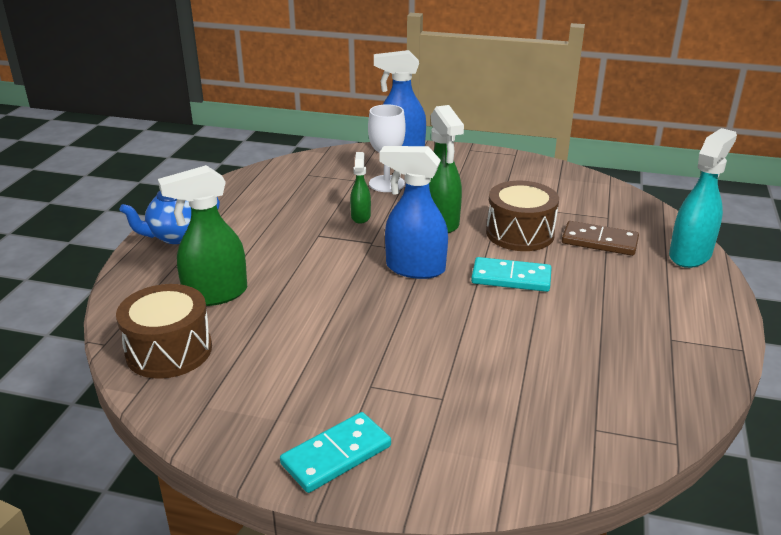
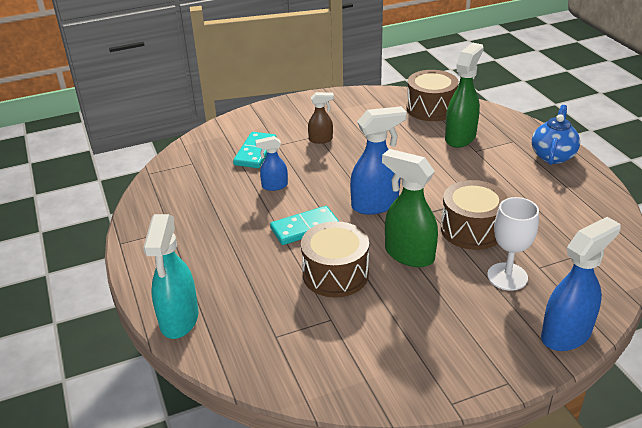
camera: 145 degrees right, 5 degrees up
turquoise domino [280,412,391,493] -> turquoise domino moved to [233,132,276,168]
green spray bottle [350,152,371,224] -> brown drum [441,180,508,250]
brown domino [562,221,639,256] -> none
none -> blue spray bottle [255,136,288,191]
none -> brown spray bottle [308,92,334,144]

